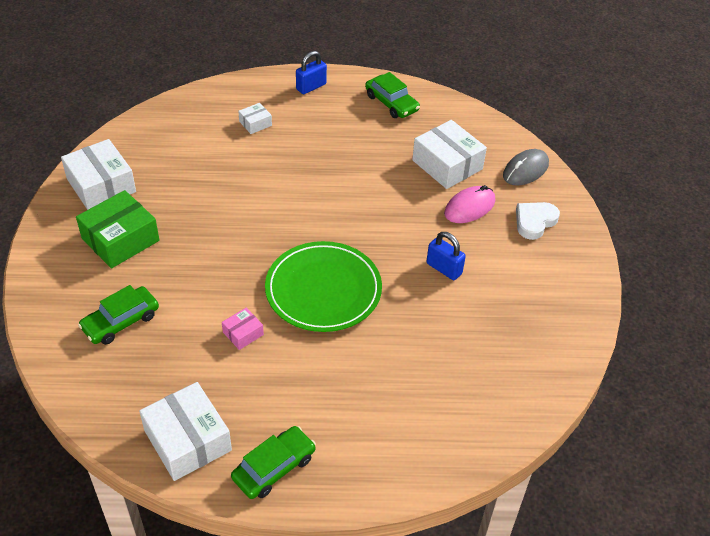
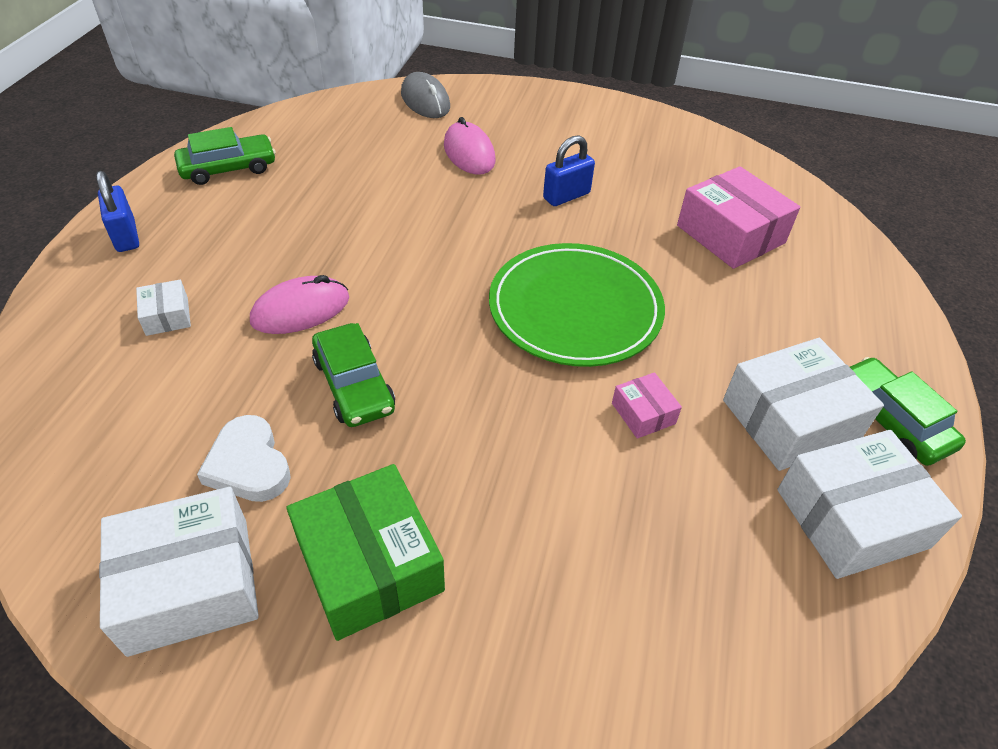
camera: 75 degrees left, 0 degrees up
green car [78,285,159,345] -> green car moved to [312,323,395,427]
white box [412,120,487,189] -> white box moved to [723,338,884,471]
white heart [516,202,560,240] -> white heart moved to [197,415,291,502]
none -> pink mouse [250,275,349,334]
none -> pink box [677,166,800,269]

